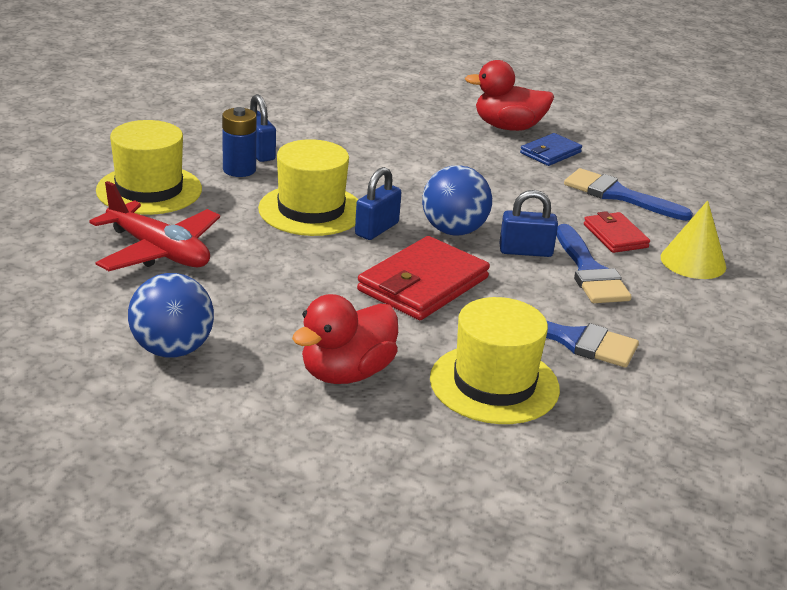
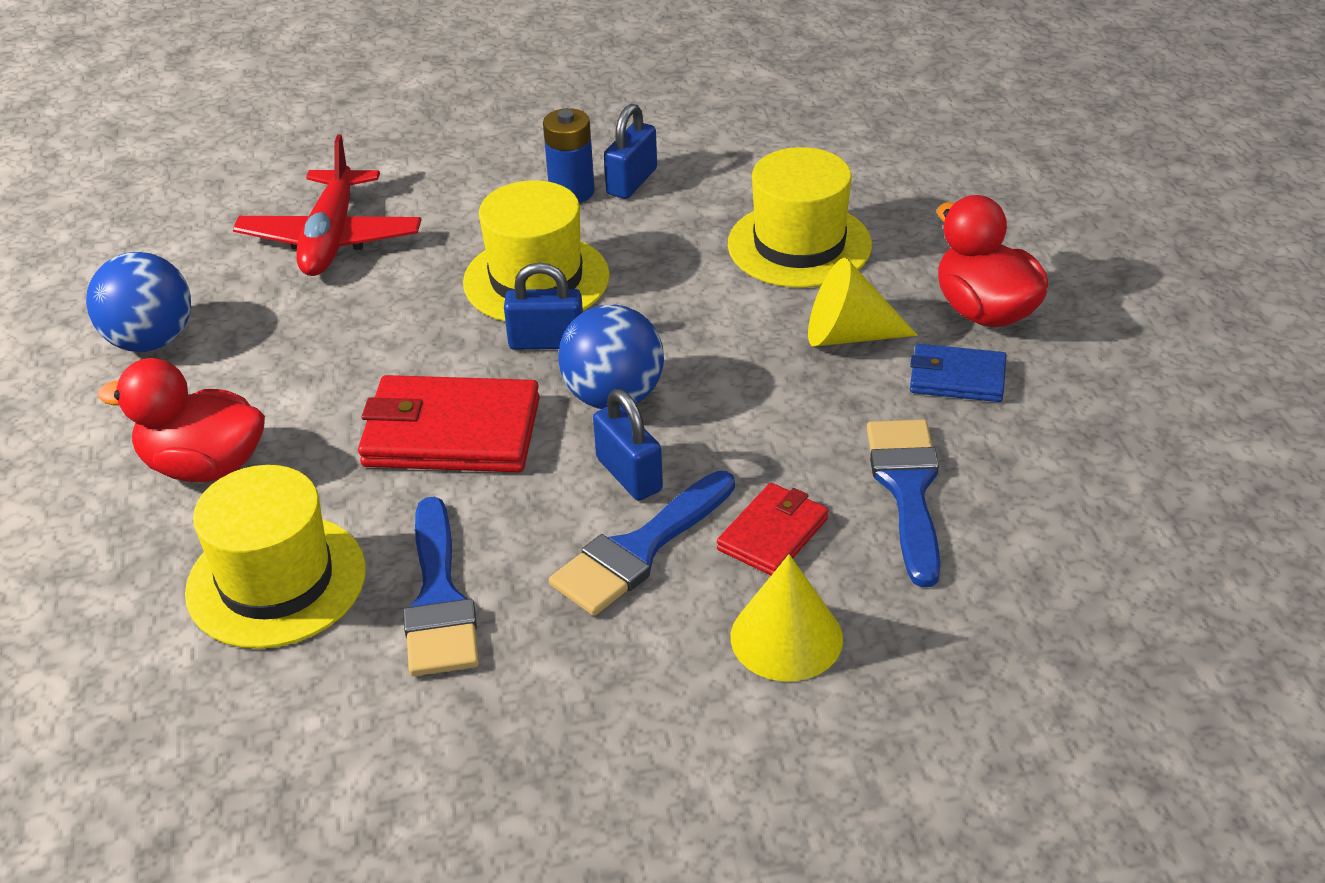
camera: 60 degrees right, 10 degrees up
yellow hat [96,120,202,215] -> yellow hat moved to [728,147,872,288]
none -> yellow cone [808,258,918,346]

